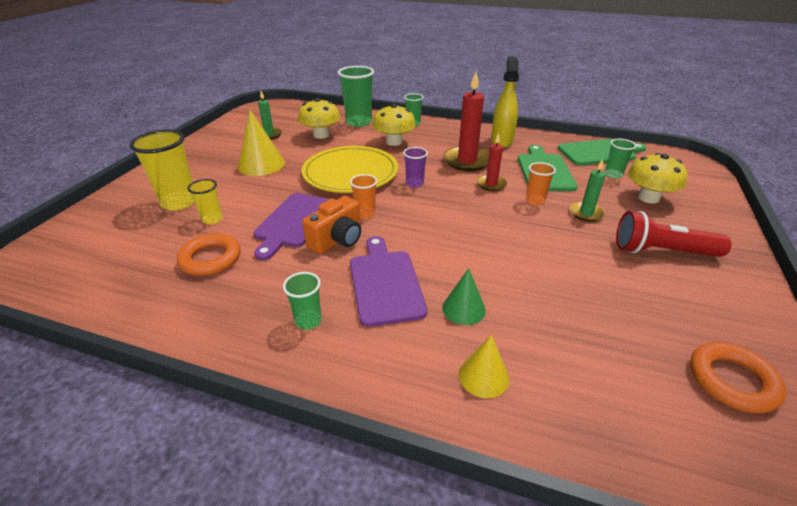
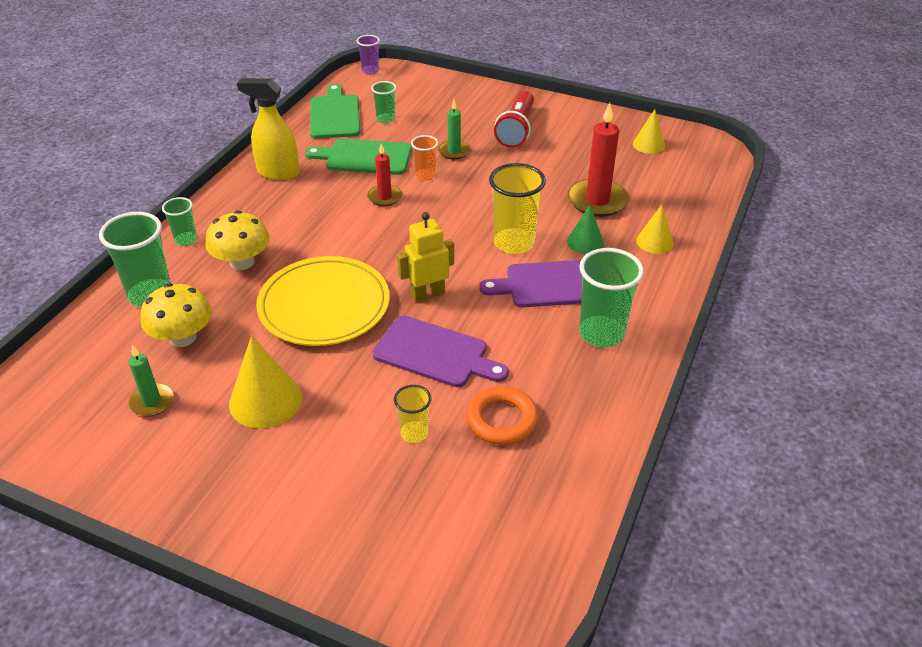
camera: 85 degrees left, 5 degrees up
yellow cup [130,130,194,211] -> yellow cup moved to [489,163,546,254]
green cup [283,272,322,330] -> green cup [579,248,644,347], size x1.83
orange camera [302,196,361,254] -> none
orange cup [350,174,377,219] -> yellow robot [397,212,454,302]
purple cup [403,147,428,188] -> purple cup moved to [357,35,380,74]
red candle [443,72,489,171] -> red candle moved to [567,103,629,217]
yellow mushroom [628,153,688,204] -> none
orange ring [690,342,786,414] -> yellow cone [633,109,665,154]

